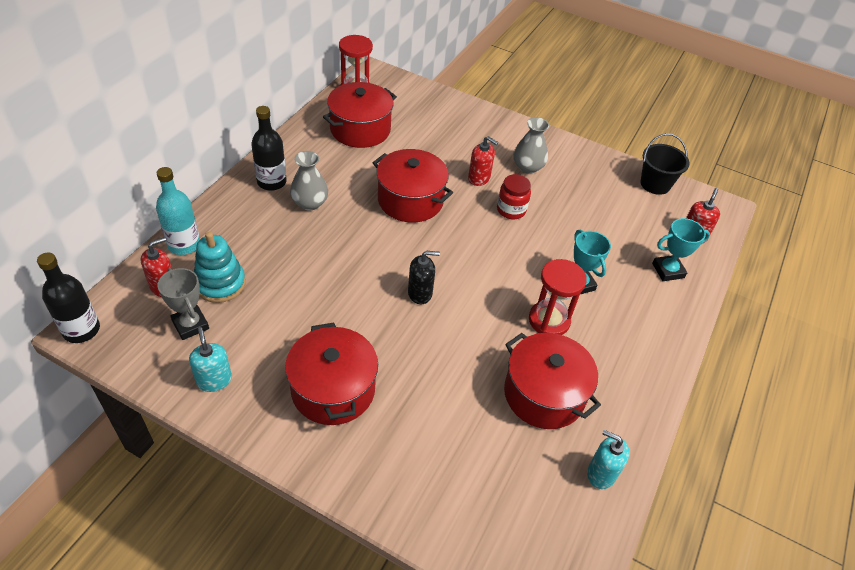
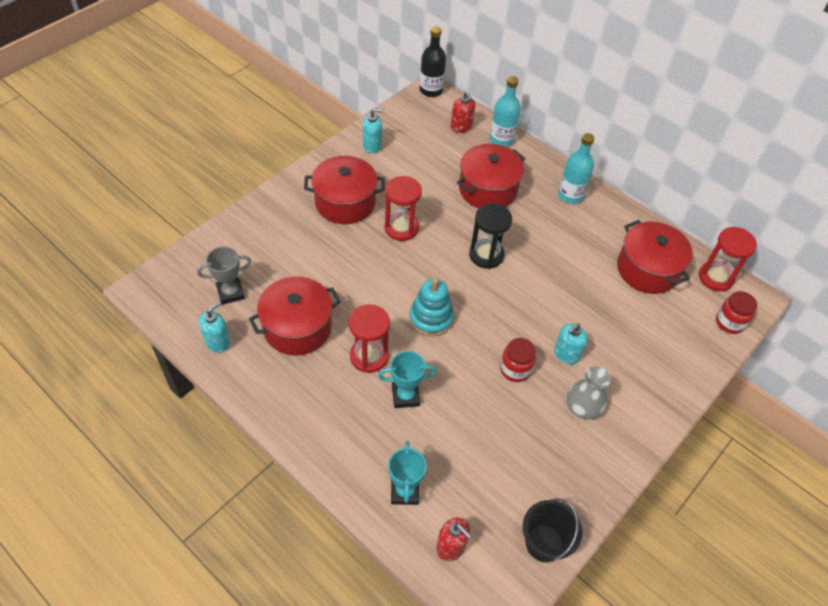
camera: 105 degrees right, 5 degrees up
grey trophy [158,268,209,340] -> grey trophy moved to [197,246,252,305]
turquoise stacking toy [194,232,246,303] -> turquoise stacking toy moved to [409,278,454,337]
black bottle [251,106,287,191] -> turquoise bottle [558,133,594,204]
grey vase [290,151,328,211] -> none
red pot [373,149,453,223] -> red pot moved to [457,144,525,208]
black soap dispenser [408,251,440,304] -> none
red soap dispenser [468,136,498,186] -> turquoise soap dispenser [554,323,588,365]
none -> red hourglass [385,176,422,241]
none -> black hourglass [469,203,512,269]
none -> red jar [716,291,757,334]

